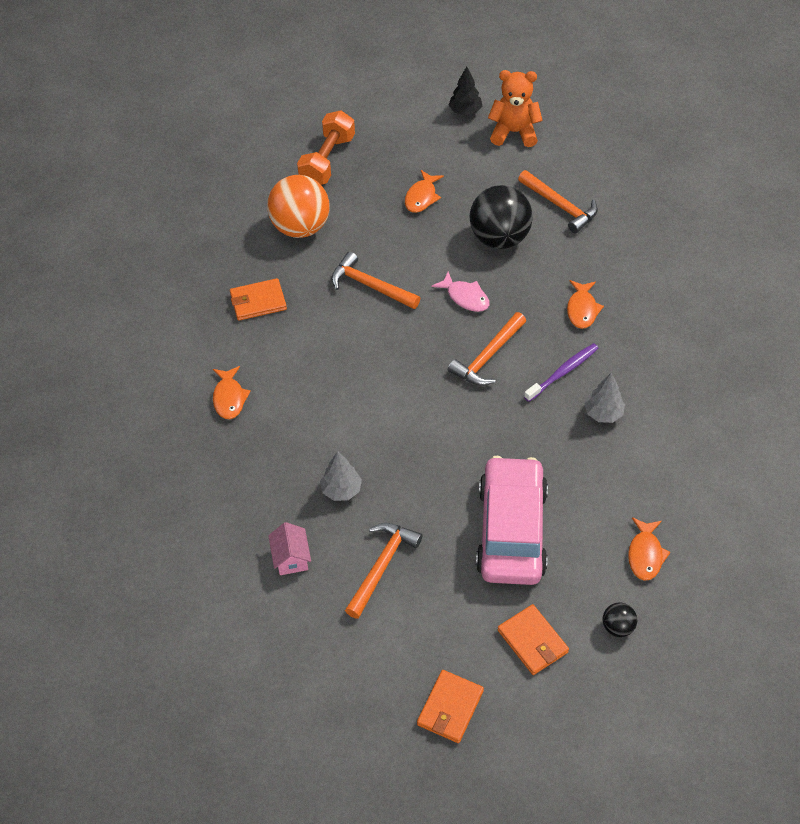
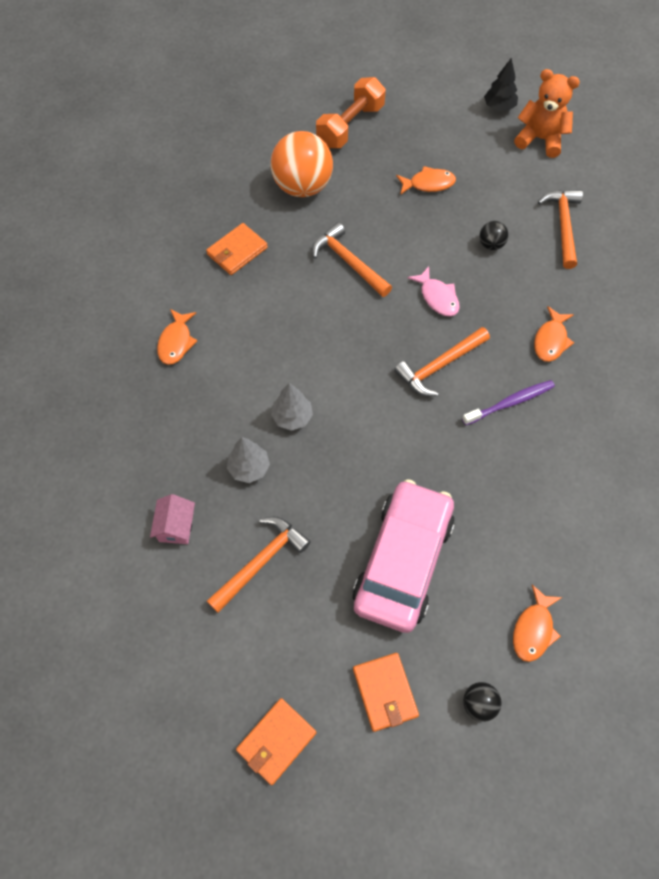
camera: 15 degrees right, 10 degrees up
orange wallet [230,278,287,321] -> orange wallet turned 45 degrees counterclockwise [206,223,268,275]
orange fish [405,170,444,213] -> orange fish turned 135 degrees counterclockwise [396,166,456,195]
black ball [469,185,533,249] -> black ball [479,221,509,250], size x0.45
orange hammer [518,170,598,233] -> orange hammer turned 150 degrees counterclockwise [538,190,583,269]
grey tree [584,373,625,423] -> grey tree moved to [271,383,313,431]

